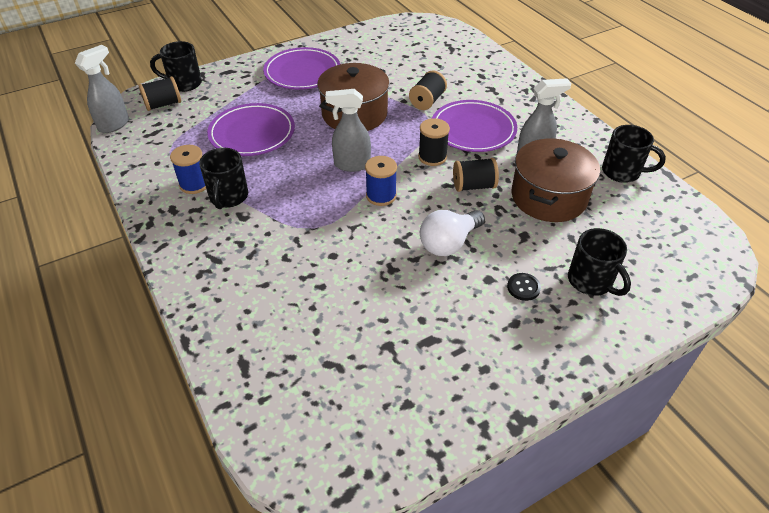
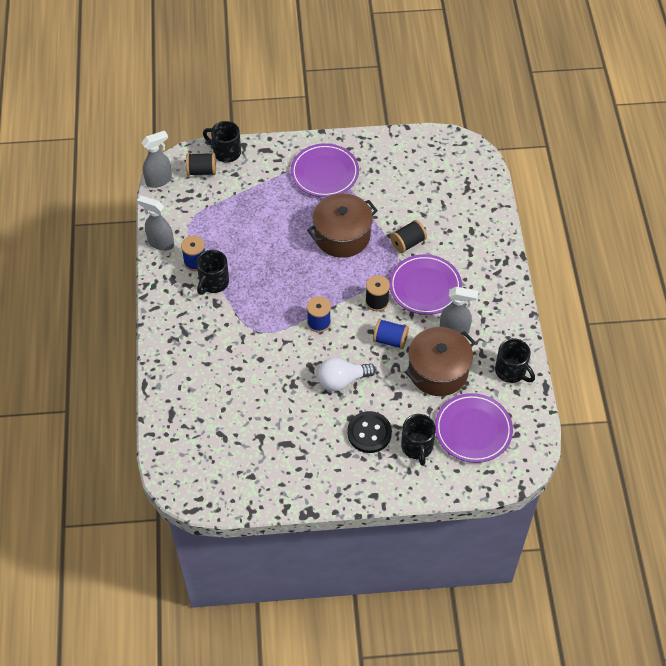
camera: 25 degrees right, 10 degrees up
purple plate [207,103,295,156] -> purple plate moved to [435,393,513,463]
grey spray bottle [325,89,371,172] -> grey spray bottle moved to [137,195,174,251]
black spool [453,158,499,192] -> blue spool [373,319,409,349]
black button [507,273,541,301] -> black button [347,411,392,453], size x1.90

